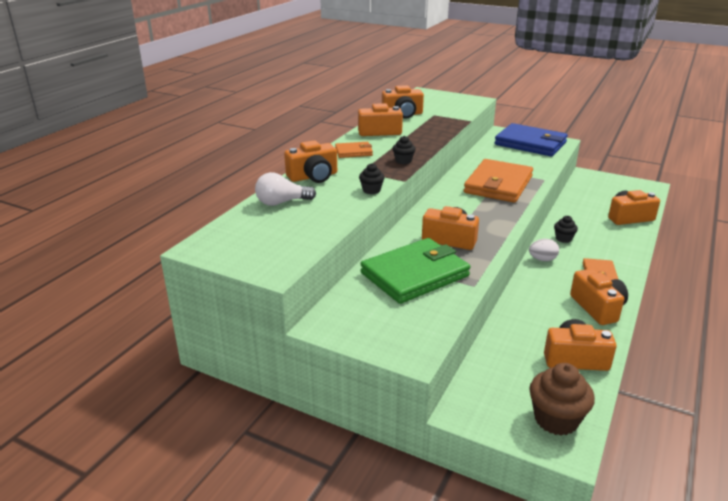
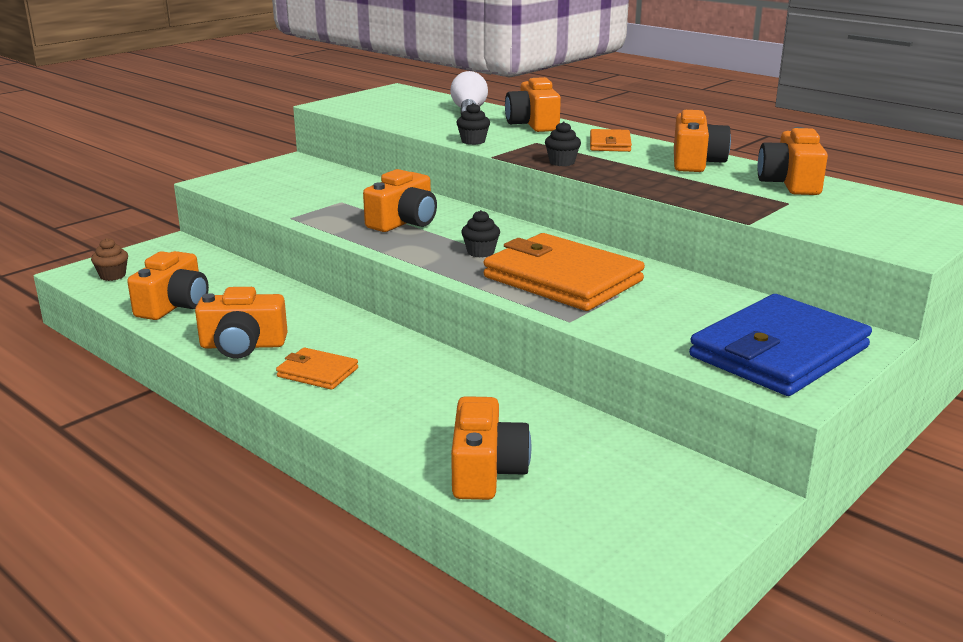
camera: 105 degrees right, 5 degrees down
green wallet [361,238,470,304] -> none
white egg [529,239,559,261] -> none
brown cupcake [529,363,595,436] -> brown cupcake [91,238,128,281], size x0.55
black cupcake [554,216,578,243] -> black cupcake moved to [461,210,500,258]

